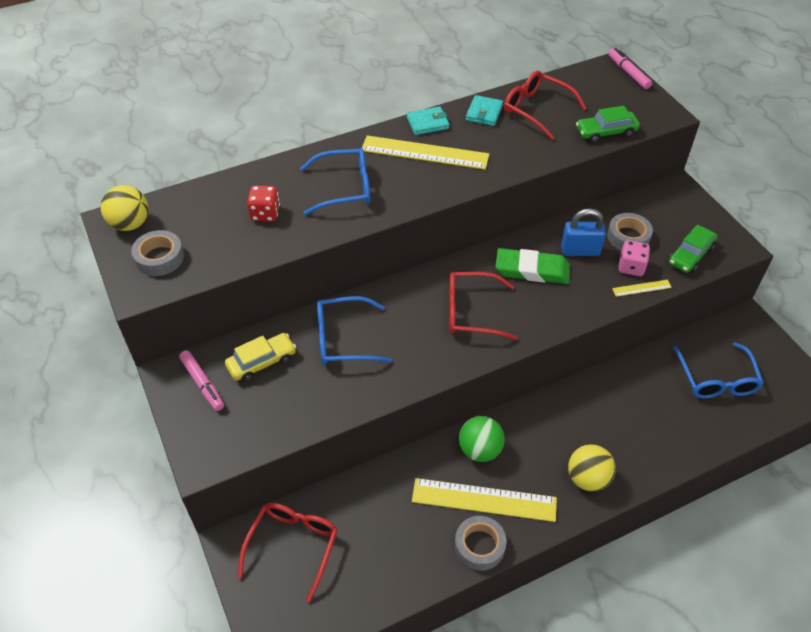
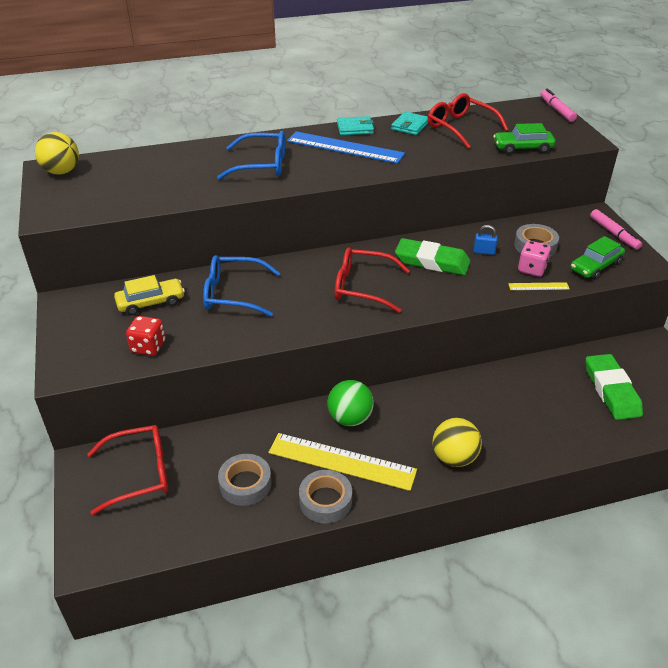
camera: 10 degrees right, 10 degrees down
grey tape [131,230,184,276] -> grey tape moved to [218,454,272,506]
pink marker [179,350,224,411] -> pink marker moved to [590,209,642,250]
red glasses [238,503,338,602] -> red glasses turned 45 degrees clockwise [87,425,168,515]
red dice [247,186,280,222] -> red dice moved to [126,316,165,356]
yellow ruler [362,135,489,170] -> blue ruler [287,131,405,164]
blue padlock [561,209,606,256] -> blue padlock [474,225,498,255], size x0.56
blue glasses [673,342,764,399] -> green eraser [586,354,643,420]

